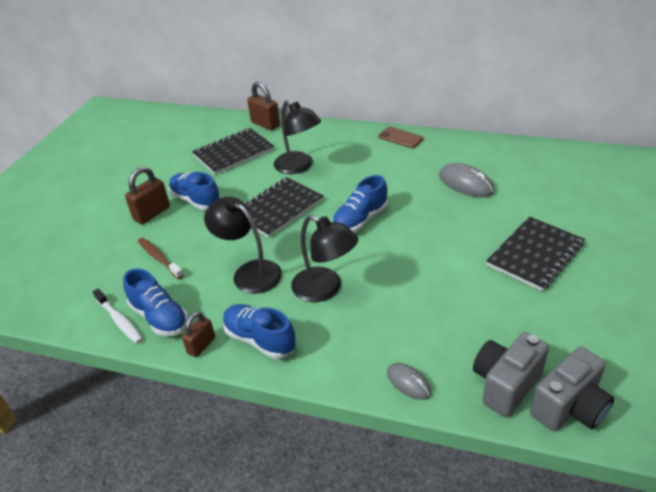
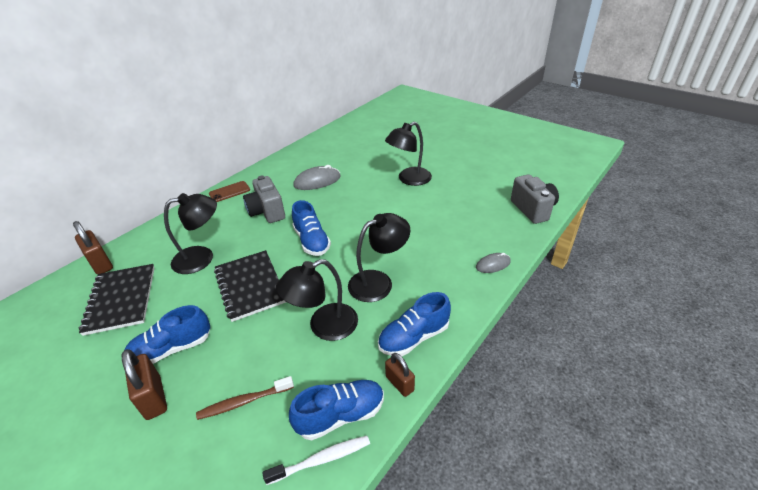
camera: 70 degrees left, 0 degrees up
brown padlock [247,82,280,130] -> brown padlock turned 75 degrees clockwise [73,221,113,275]
grey camera [473,332,549,417] -> grey camera moved to [243,176,285,223]
black notebook [486,217,585,291] -> black lamp [385,122,432,186]

